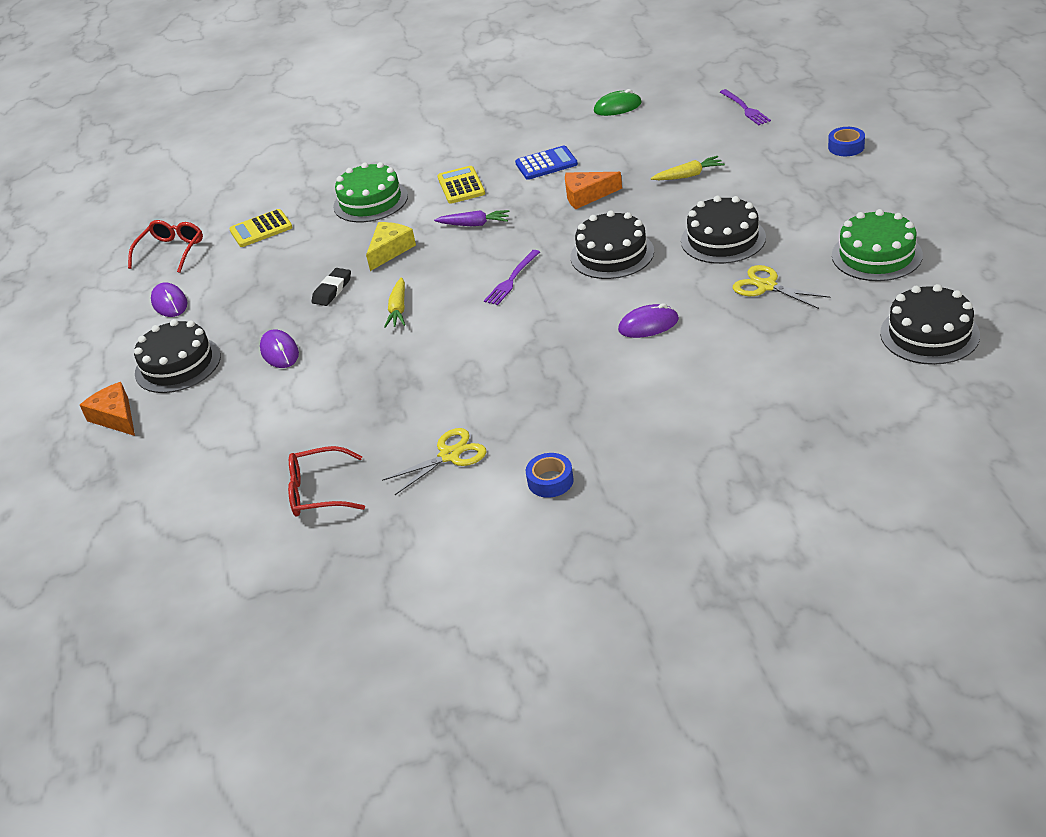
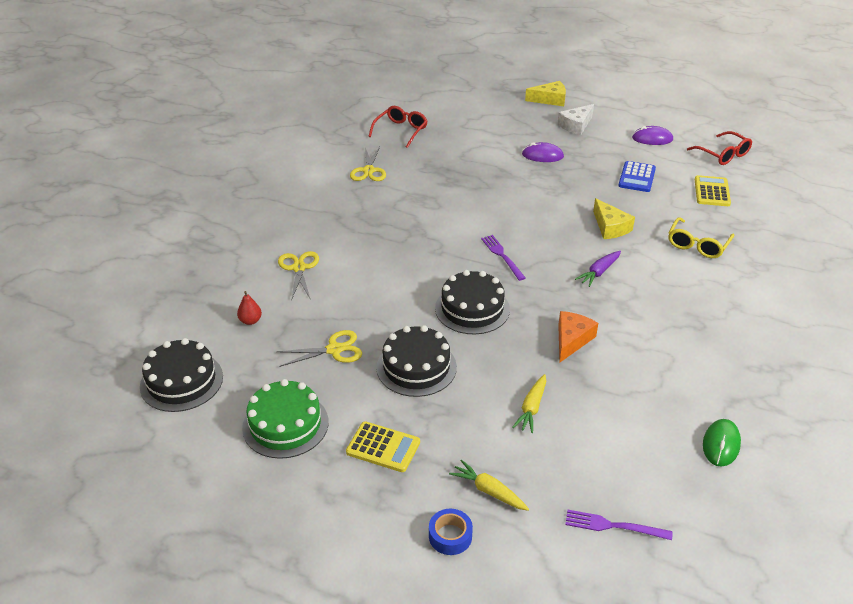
camera: 120 degrees right, 0 degrees up
orange cheese [80,382,135,436] -> yellow cheese [525,81,566,106]
black cake [134,319,221,393] -> white cheese [557,104,594,135]
black eraser [312,268,351,306] -> none
green cake [333,162,408,222] -> yellow glasses [669,217,735,258]
yellow carrot [384,277,405,328] -> yellow carrot moved to [449,459,529,511]
yellow calculator [437,166,485,204] -> yellow calculator moved to [346,421,420,472]
blue calculator [515,146,578,180] -> blue calculator moved to [618,161,656,192]
blue tape [526,453,574,498] -> none
purple mouse [618,303,679,338] -> none
none -> red pear [237,291,262,325]
none -> yellow scissors [278,251,319,301]

